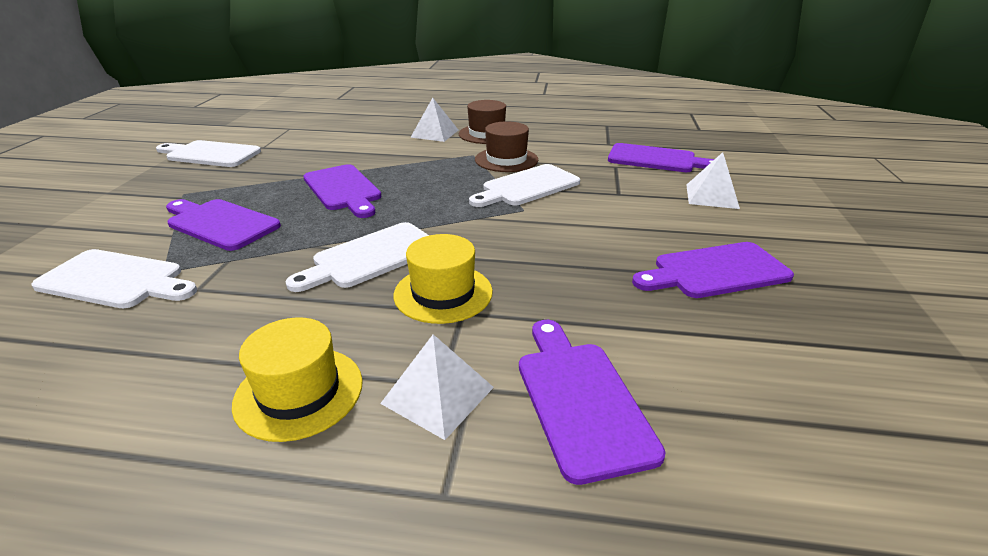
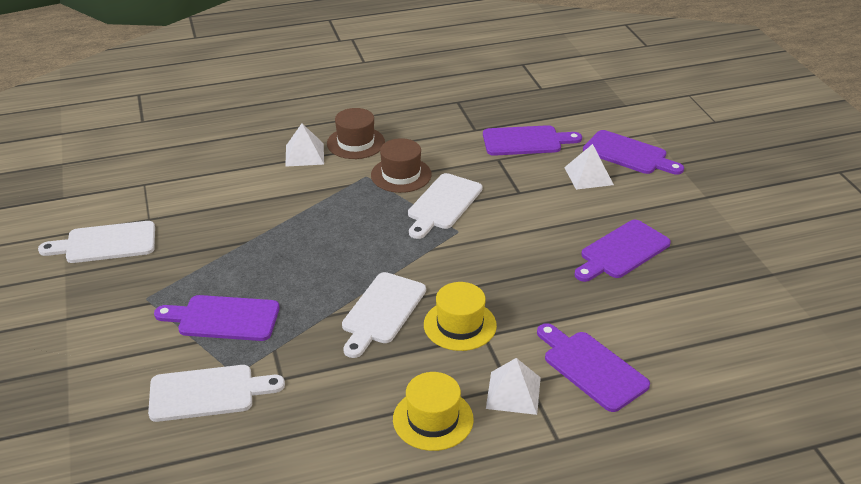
camera: 25 degrees left, 5 degrees up
purple cutting board [303,164,382,218] -> purple cutting board moved to [583,130,684,175]

